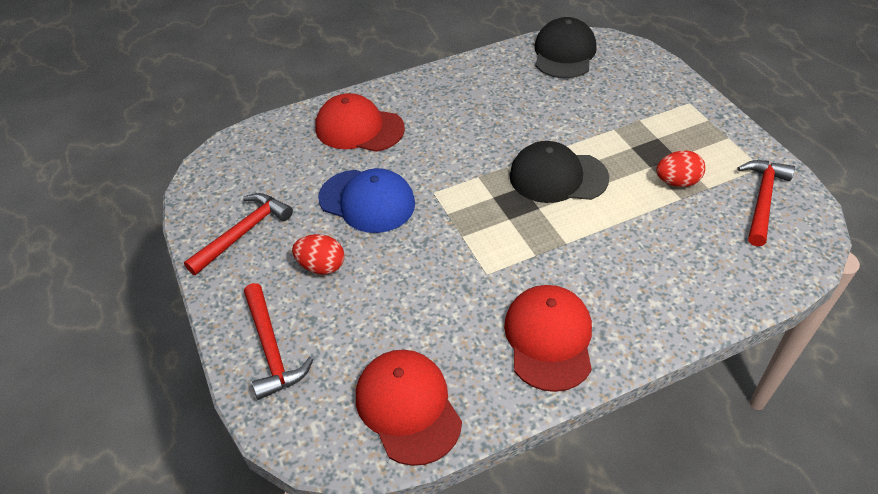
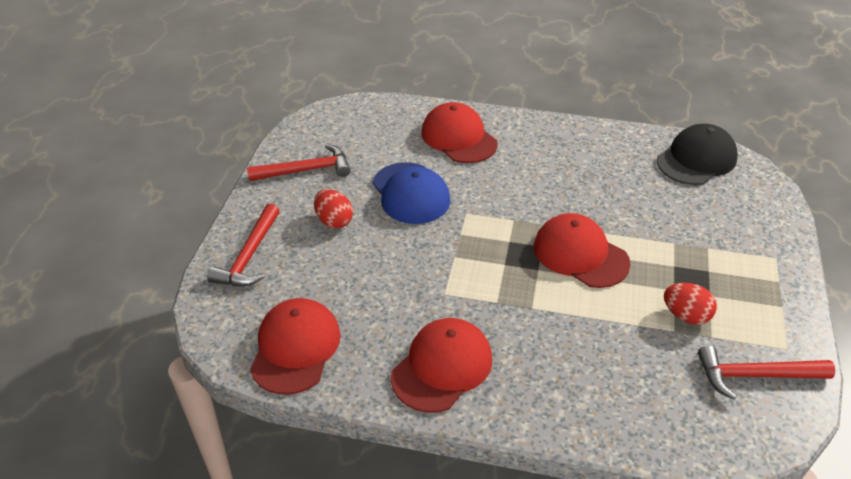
camera: 35 degrees right, 5 degrees down
black cap [509,141,609,203] -> red cap [534,213,630,288]
red hammer [737,160,795,247] -> red hammer turned 150 degrees counterclockwise [698,345,835,400]

